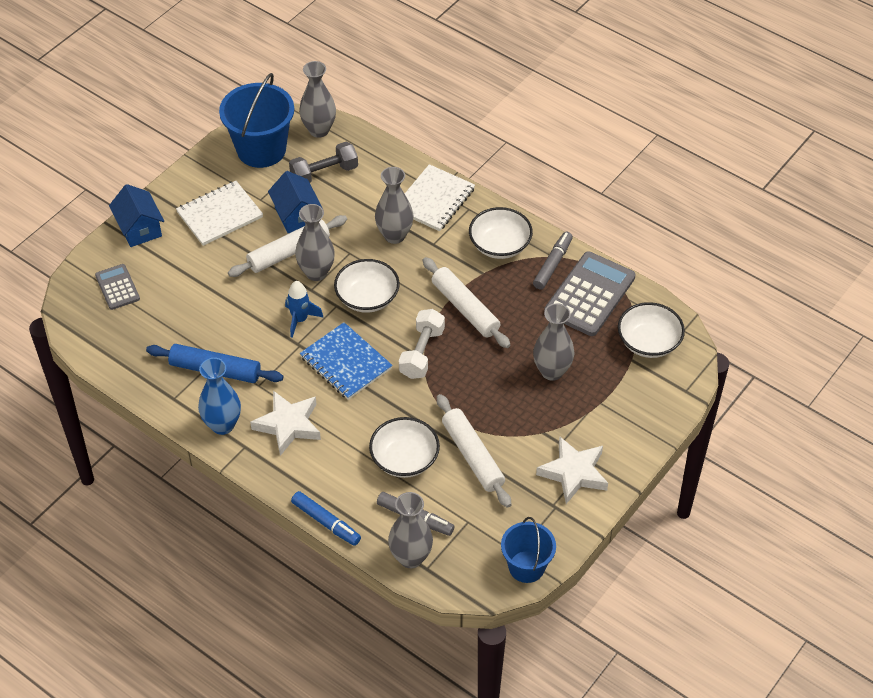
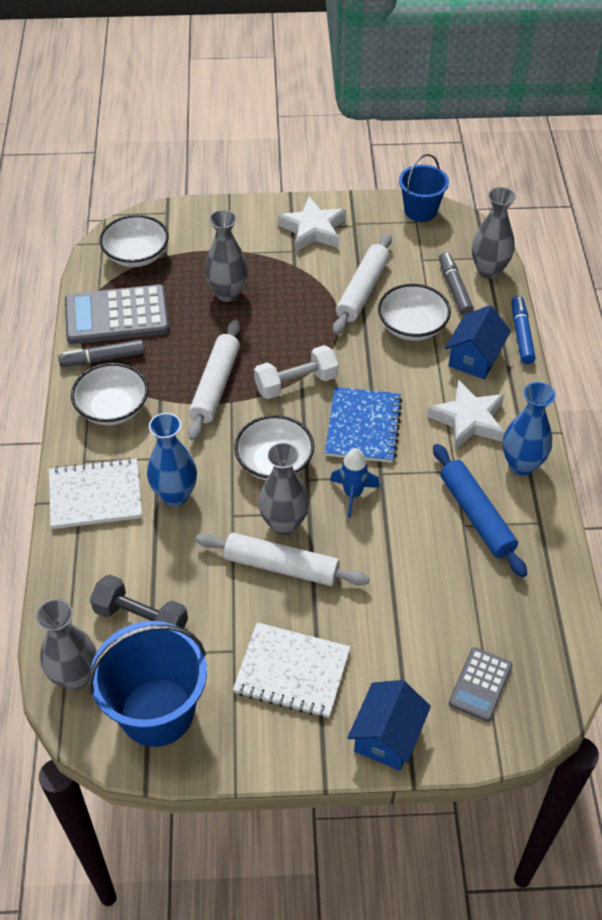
camera: 130 degrees left, 0 degrees up
blue house [268,171,322,233] -> blue house moved to [445,305,511,379]
grey vase [375,167,414,244] -> blue vase [147,413,197,506]

